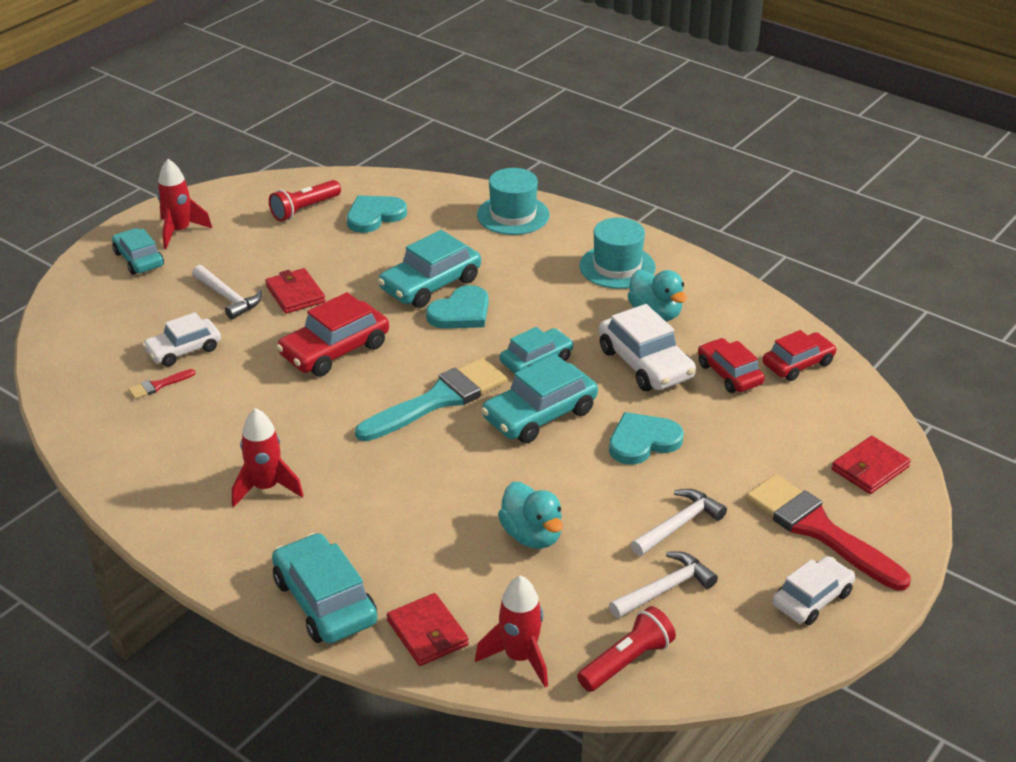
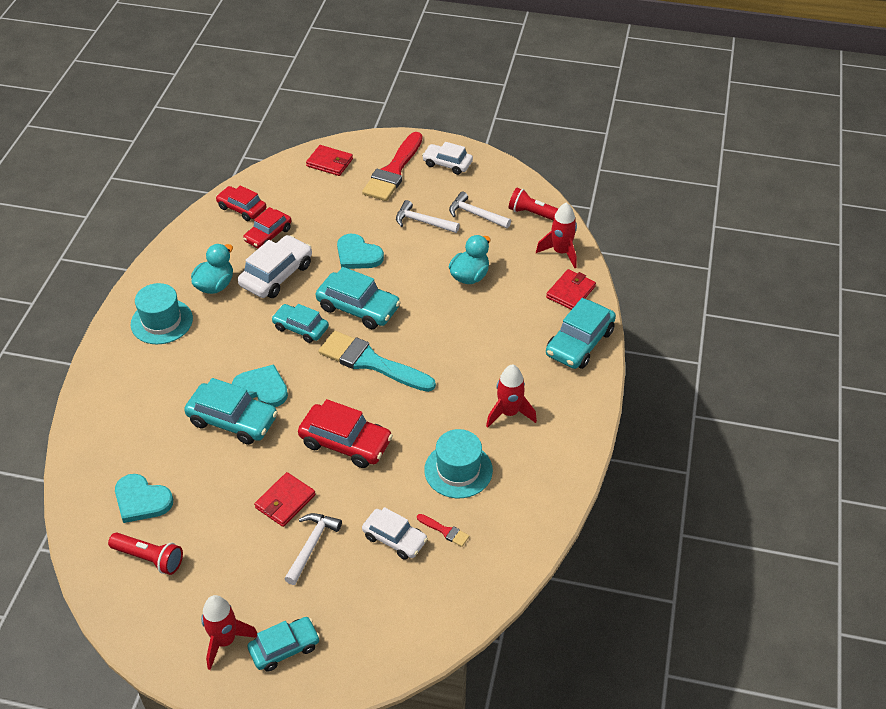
camera: 115 degrees left, 10 degrees up
turquoise car [112,228,164,275] -> turquoise car turned 150 degrees counterclockwise [247,617,320,672]
turquoise hat [477,168,549,235] -> turquoise hat moved to [424,429,493,498]

